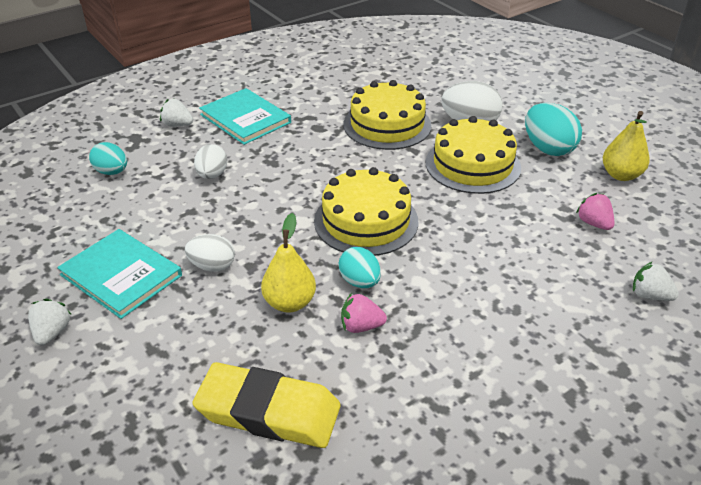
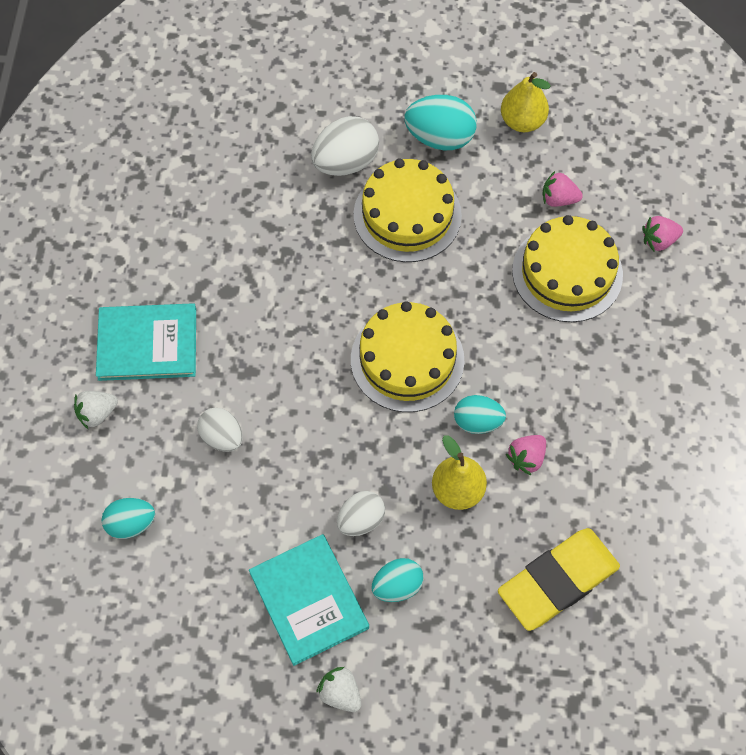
camera: 50 degrees left, 25 degrees up
turquoise book [57,229,182,319] -> turquoise book turned 75 degrees clockwise [249,534,369,666]
yellow cake [343,80,432,150] -> yellow cake moved to [512,215,623,322]
white strawberry [633,261,679,301] -> pink strawberry [642,216,683,251]
none -> turquoise egg [371,558,423,602]

